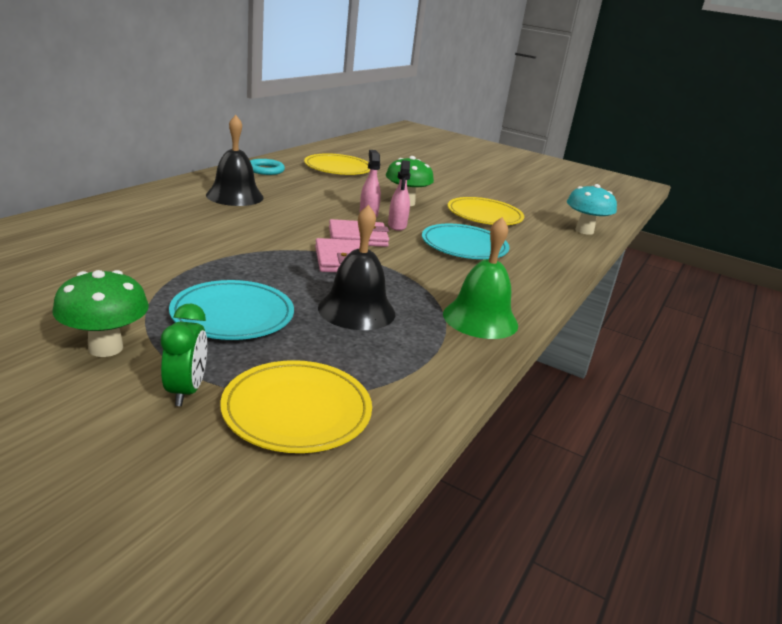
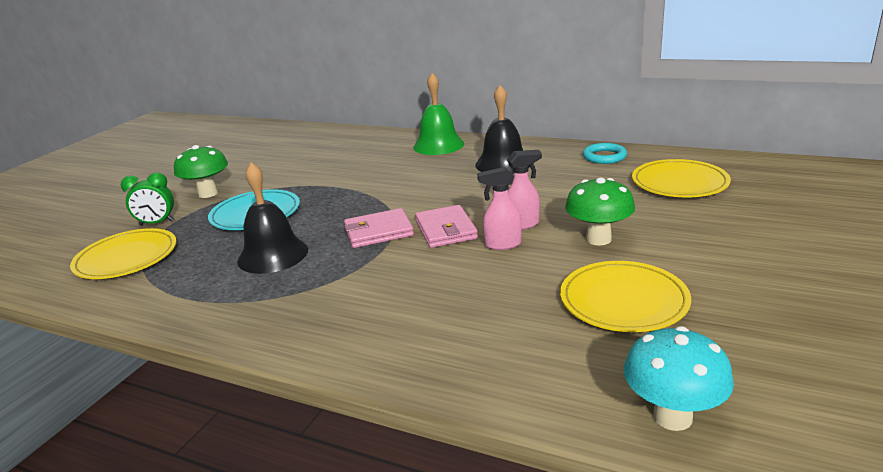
camera: 90 degrees right, 0 degrees up
turquoise plate [422,224,509,259] -> none
green bell [443,217,518,339] -> green bell moved to [413,73,464,155]

